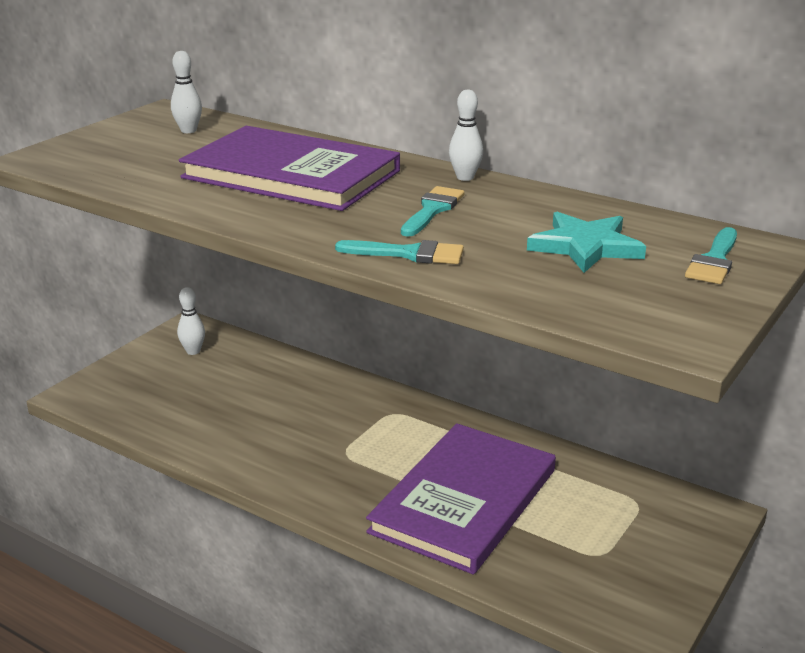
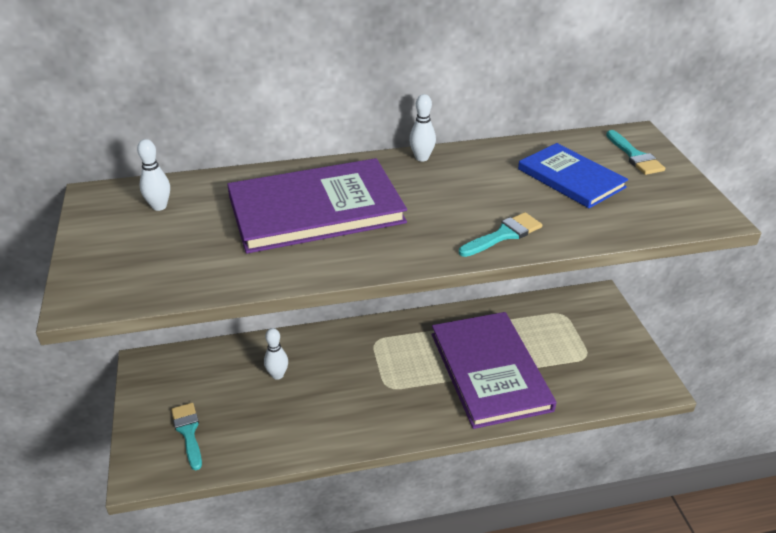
camera: 45 degrees left, 10 degrees up
white bowling pin [177,287,205,355] -> white bowling pin moved to [264,328,288,380]
turquoise brush [401,186,465,237] -> turquoise brush moved to [171,403,202,470]
turquoise star [527,212,646,273] -> blue book [518,143,628,208]

